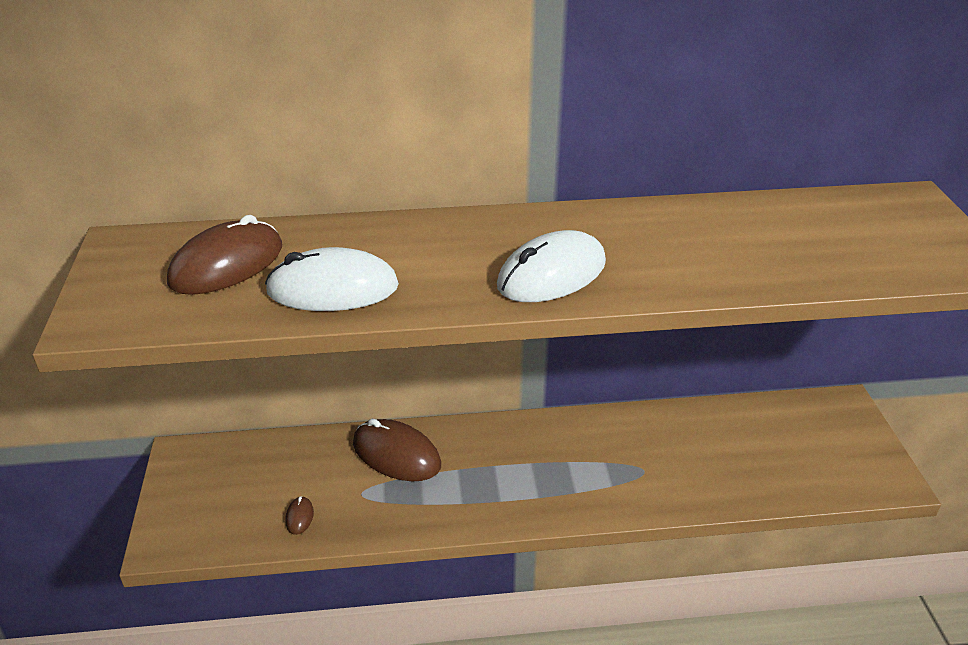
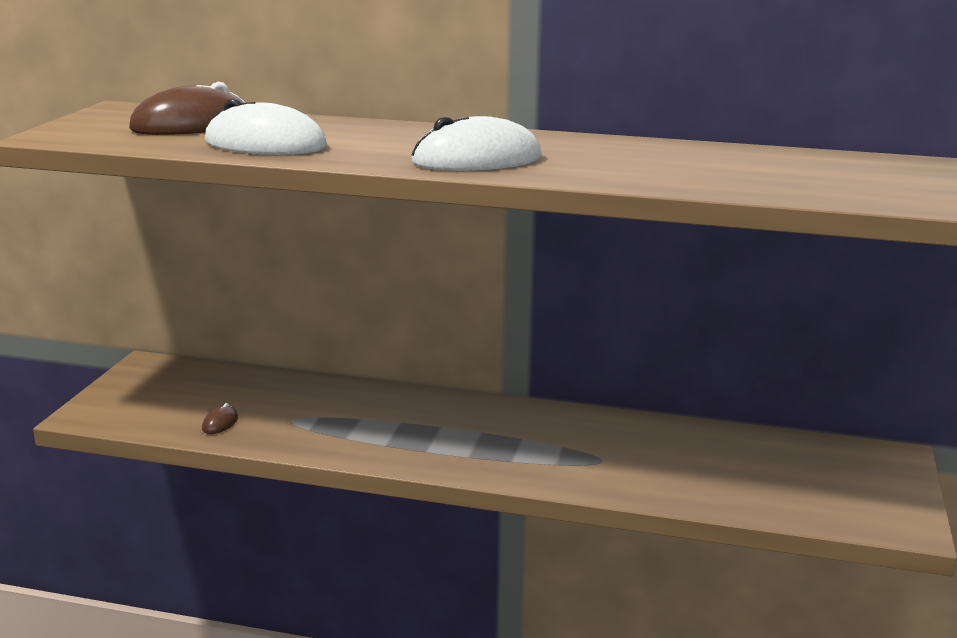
camera: 20 degrees right, 15 degrees down
brown mouse [353,419,441,481] -> none

